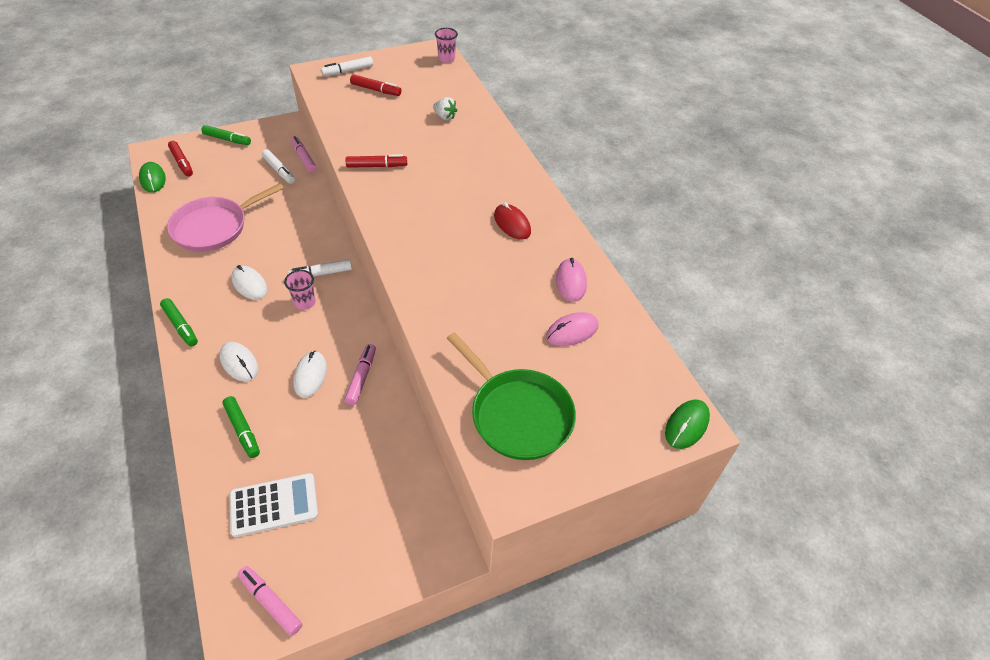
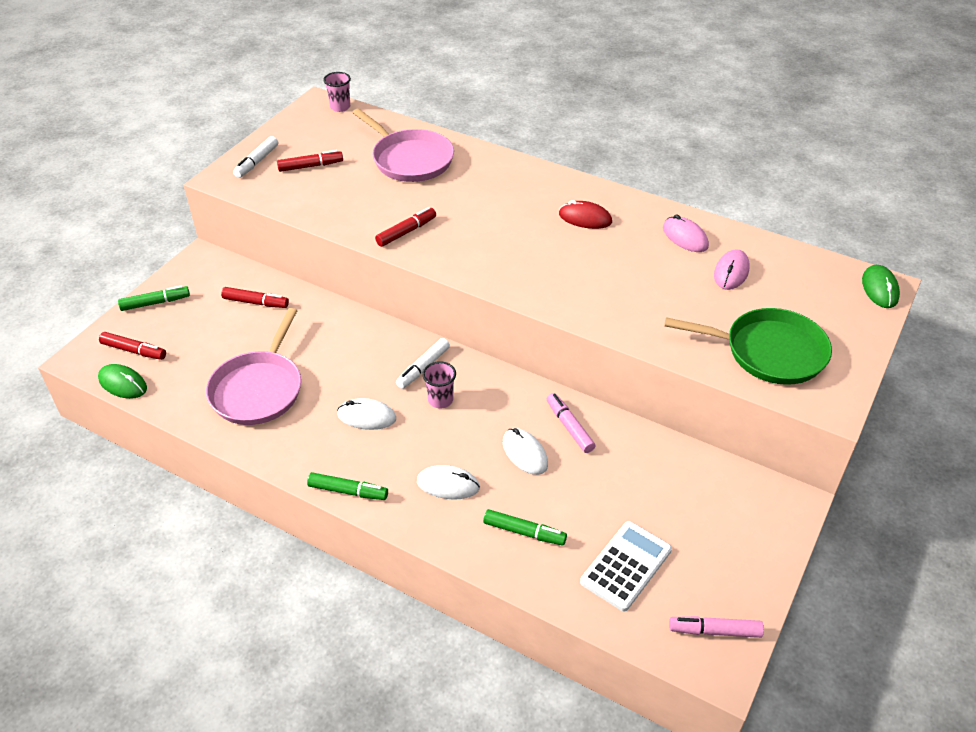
camera: 35 degrees left, 5 degrees down
white marker [262,149,295,184] -> red marker [221,287,289,308]
pink marker [291,136,317,173] -> none
white strawberry [433,97,458,120] -> pink pan [352,108,454,182]

